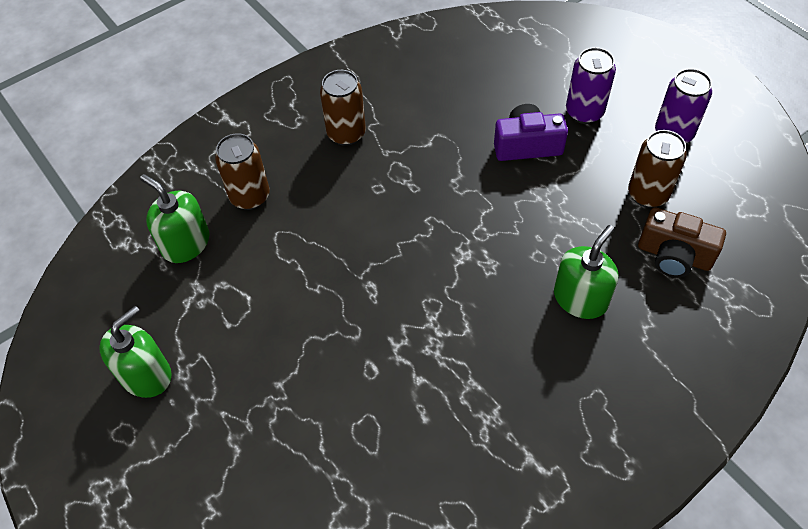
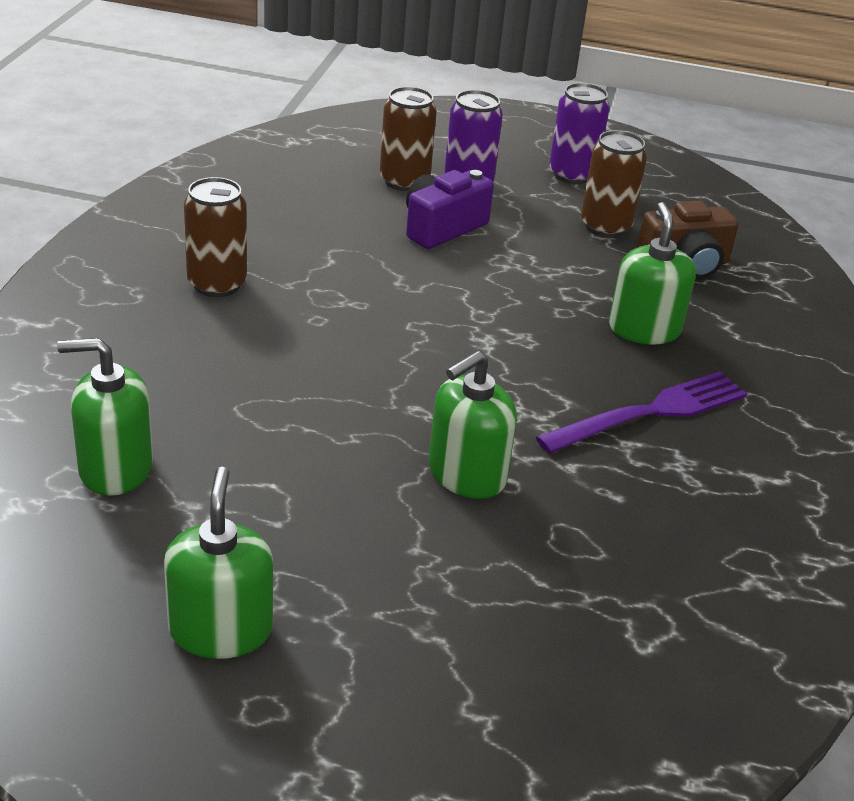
camera: 45 degrees left, 20 degrees down
brown can [215,133,270,210] -> brown can moved to [380,87,437,191]
none -> green soap dispenser [429,351,517,499]
none -> purple fork [536,371,747,454]

